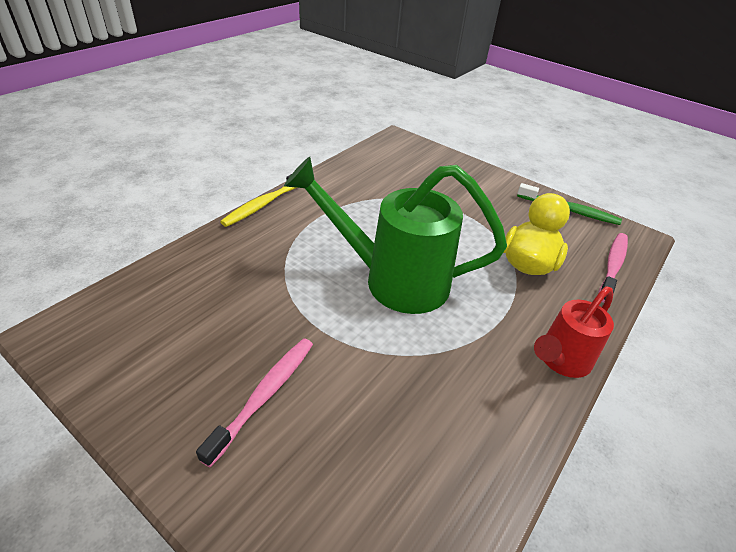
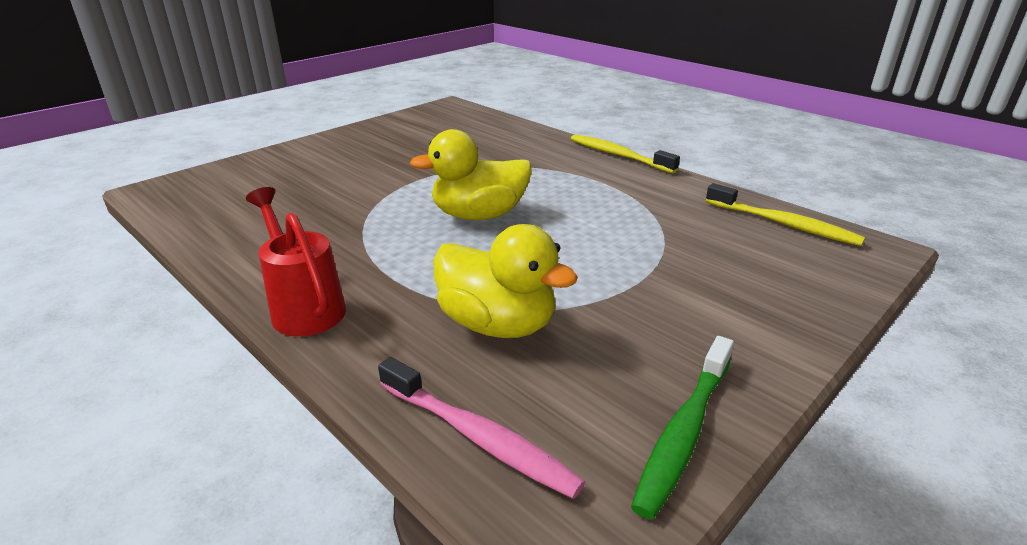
camera: 100 degrees right, 10 degrees down
pink toothbrush [196,338,313,468] -> none
green watering can [284,157,507,314] -> yellow duck [410,129,532,220]
none -> yellow toothbrush [706,183,865,246]

